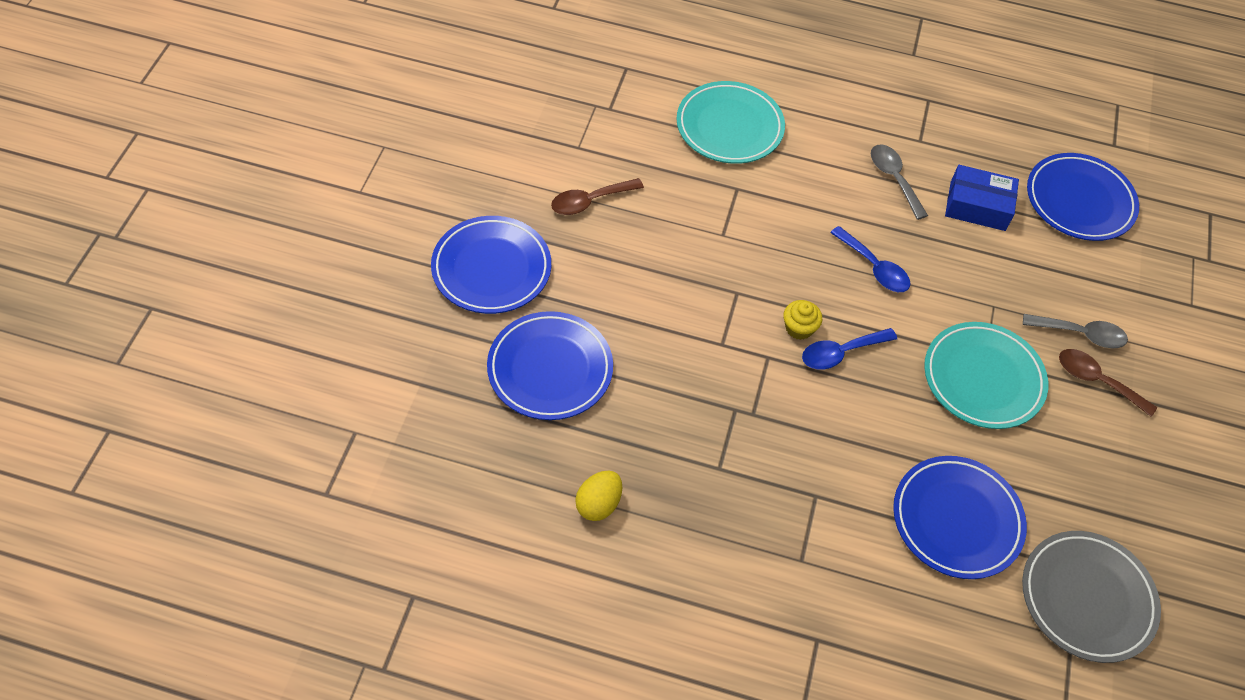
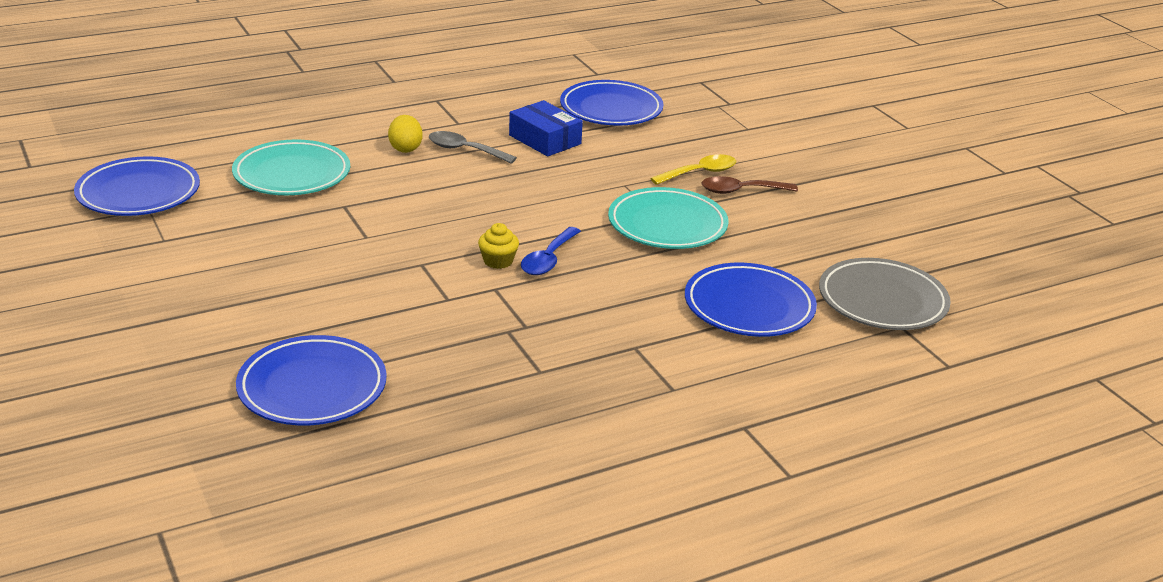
camera: 40 degrees left, 25 degrees down
blue plate [431,216,551,314] -> blue plate moved to [74,156,200,216]
brown spoon [551,178,644,215] -> none
yellow egg [575,471,622,521] -> yellow egg moved to [388,115,422,153]
blue spoon [830,226,911,292] -> none
blue box [945,165,1019,231] -> blue box turned 75 degrees clockwise [509,100,583,157]
grey spoon [1023,314,1128,349] -> yellow spoon [650,154,736,185]

